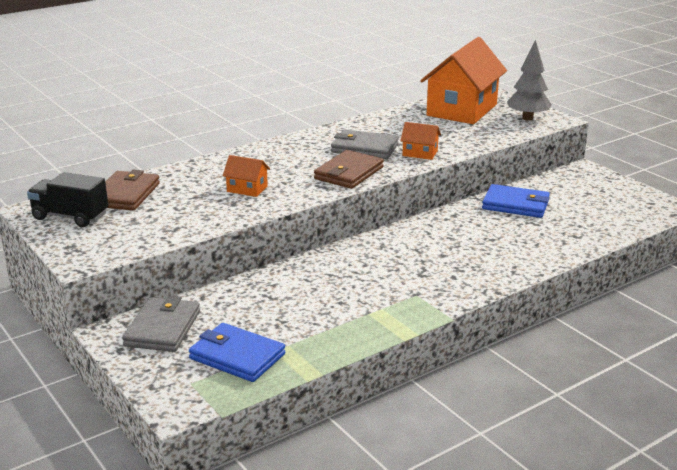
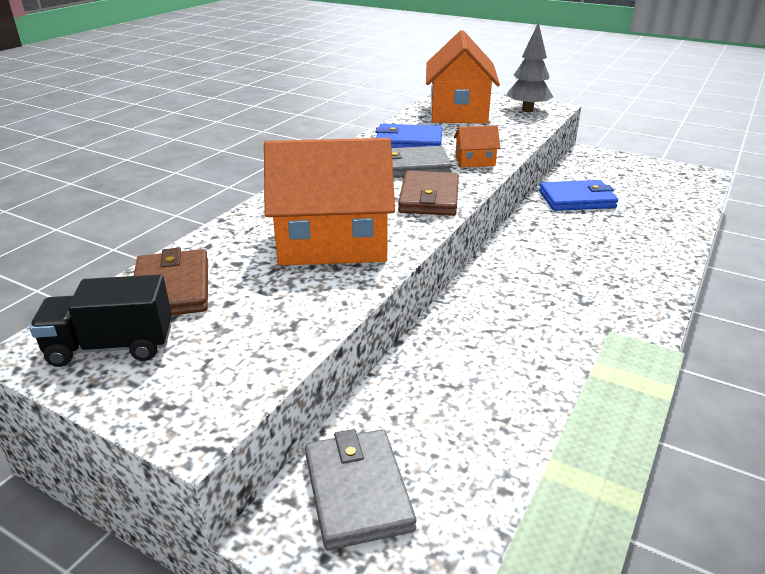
camera: 25 degrees left, 5 degrees up
blue wallet [189,323,285,382] -> blue wallet moved to [375,124,442,148]
orange house [223,155,270,197] -> orange house [264,138,395,265], size x2.33

